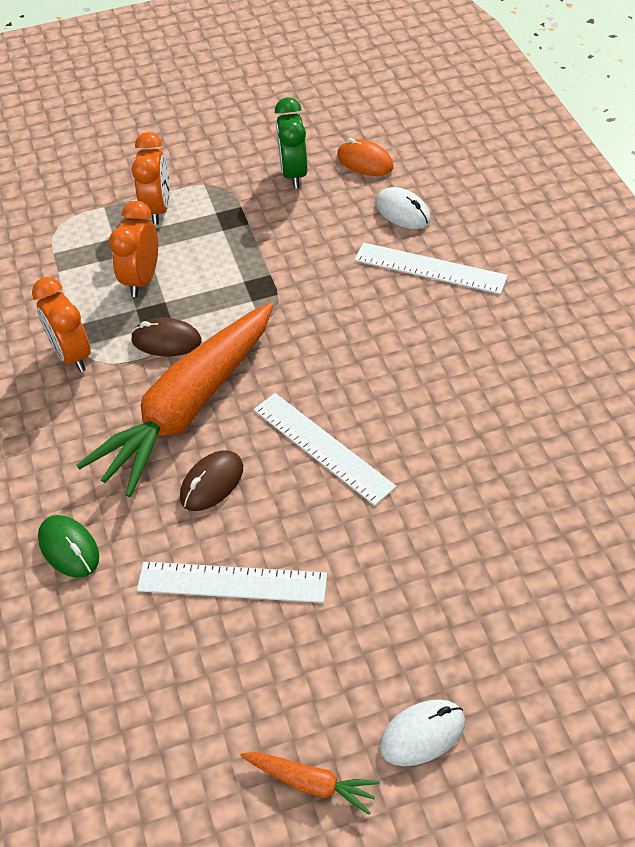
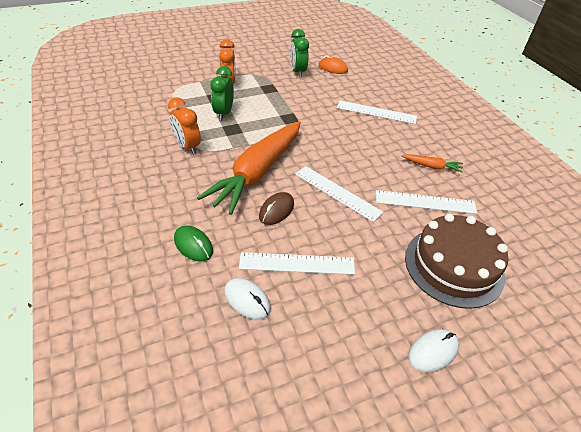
camera: 10 degrees left, 5 degrees down
orange clock [109,201,158,297] -> green clock [210,66,234,121]
brown mouse [131,318,201,356] -> none
orange carrot [240,752,380,815] -> orange carrot moved to [401,154,463,173]
white mouse [376,187,431,229] -> white mouse moved to [224,278,271,320]
none -> white ruler [376,190,478,214]
none -> brown cake [405,214,508,309]

